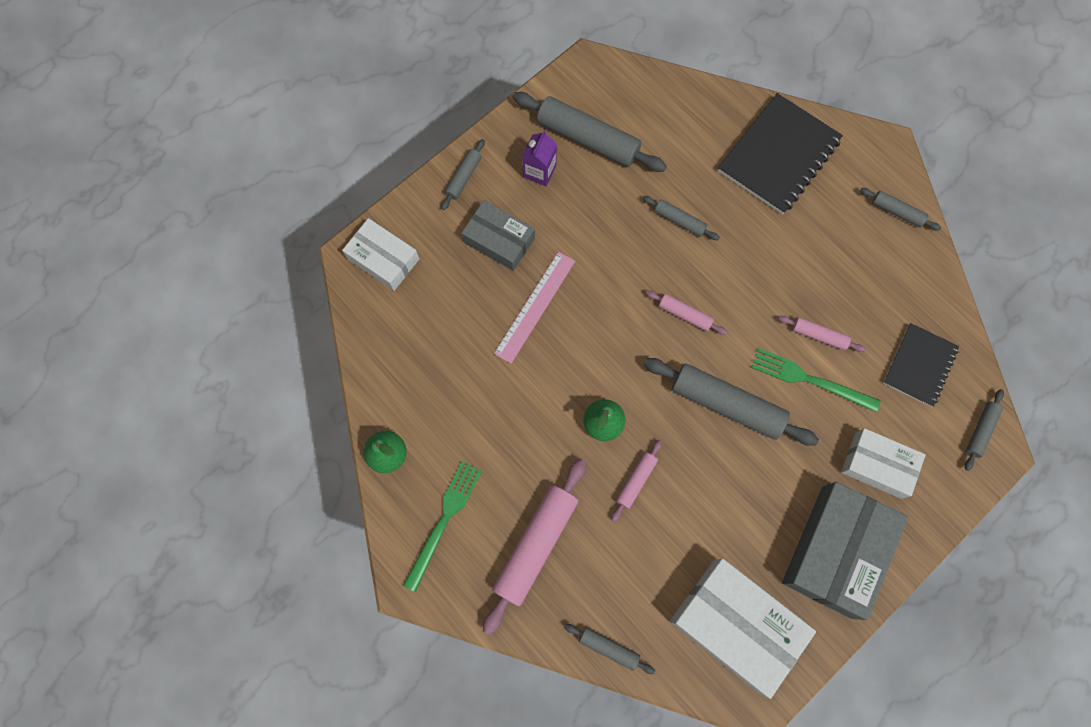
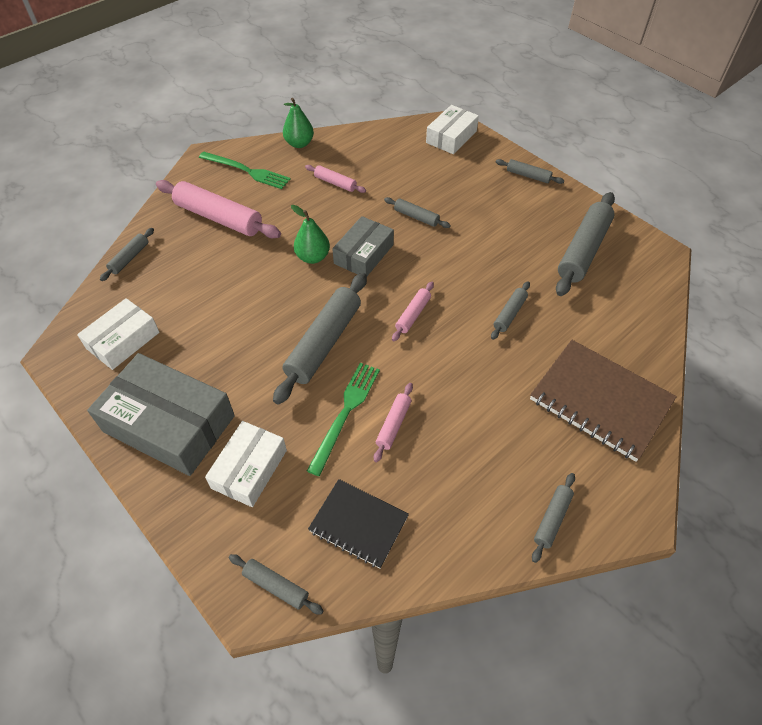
camera: 90 degrees right, 20 degrees down
grey box [461,200,535,271] -> grey box moved to [332,216,394,276]
pink ruler [494,252,575,364] -> grey rolling pin [384,197,451,228]
purple carton [522,130,557,186] -> none
pink rolling pin [611,440,662,522] -> pink rolling pin moved to [305,165,366,193]
white box [670,558,816,699] -> white box [77,298,160,370], size x0.61
black notebook [718,93,843,214] -> brown notebook [530,340,677,462]

